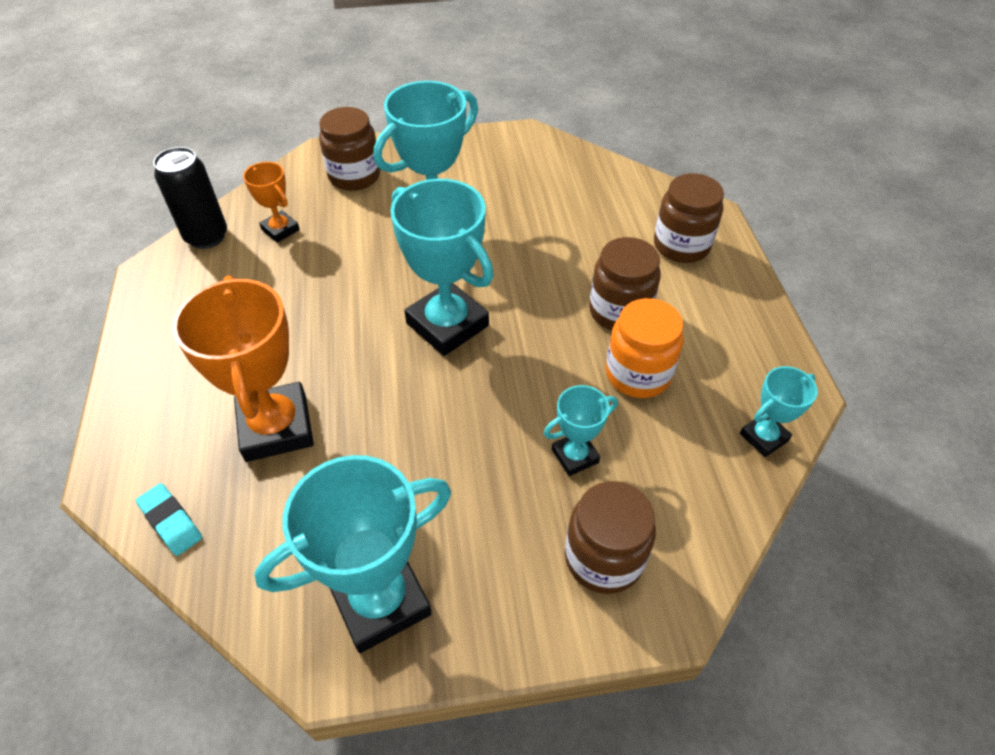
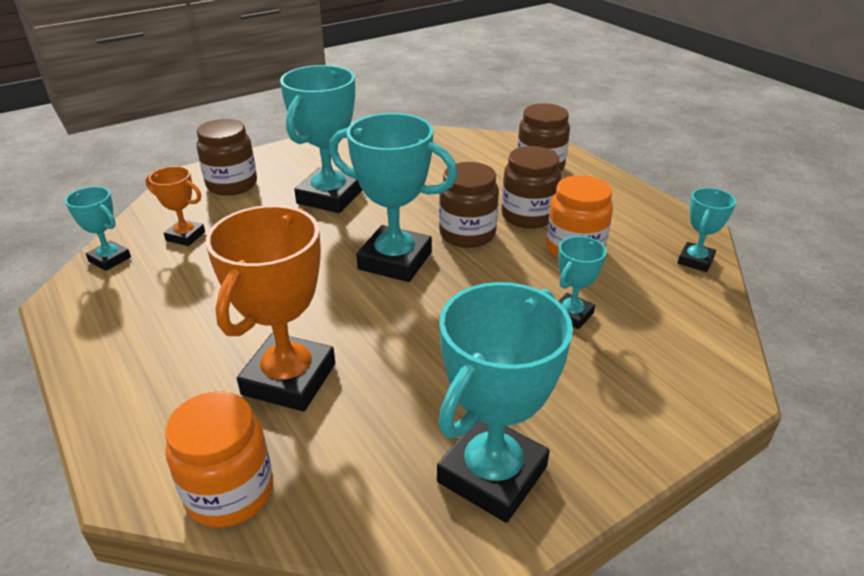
camera: 25 degrees left, 15 degrees down
turquoise eraser [136,483,202,556] -> orange jar [165,391,273,528]
black can [153,147,227,249] -> turquoise trophy [65,186,131,271]
orange trophy [172,276,314,462] -> orange trophy turned 60 degrees clockwise [206,205,335,411]
brown jar [565,481,656,594] -> brown jar moved to [439,162,499,248]

